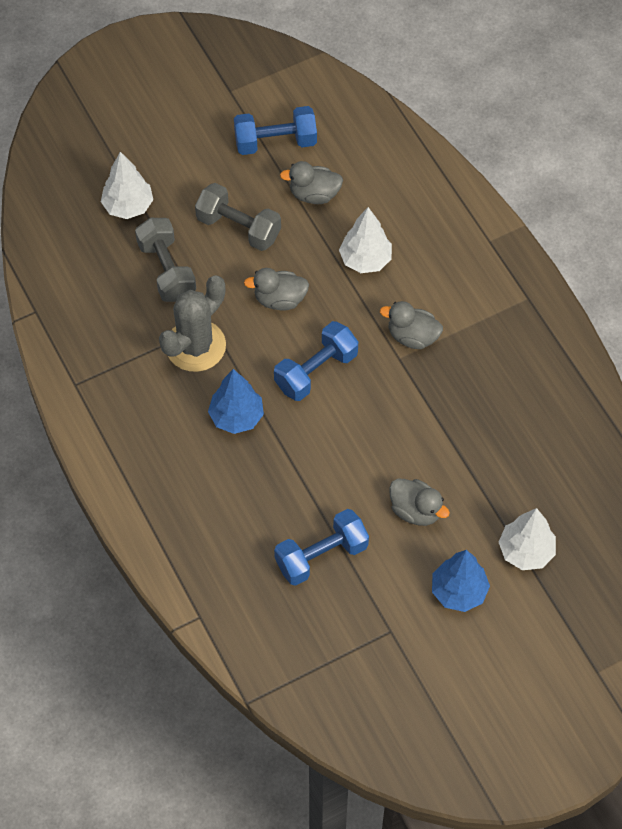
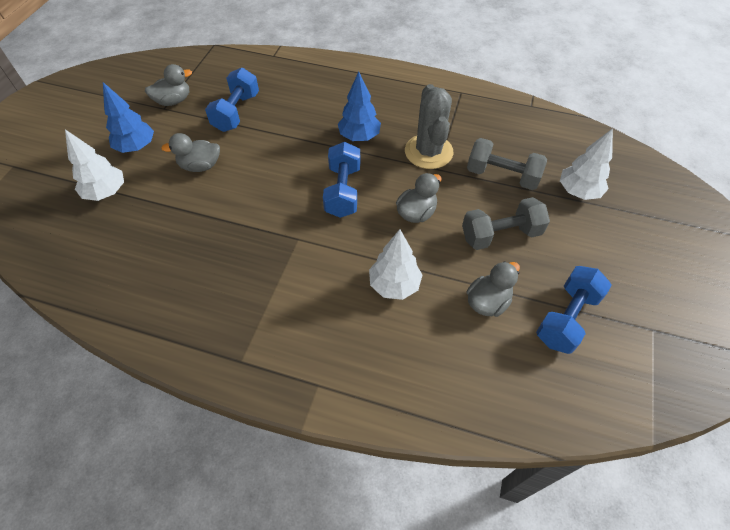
camera: 135 degrees right, 5 degrees down
grey duck [380,301,443,349] -> grey duck moved to [145,64,192,106]

